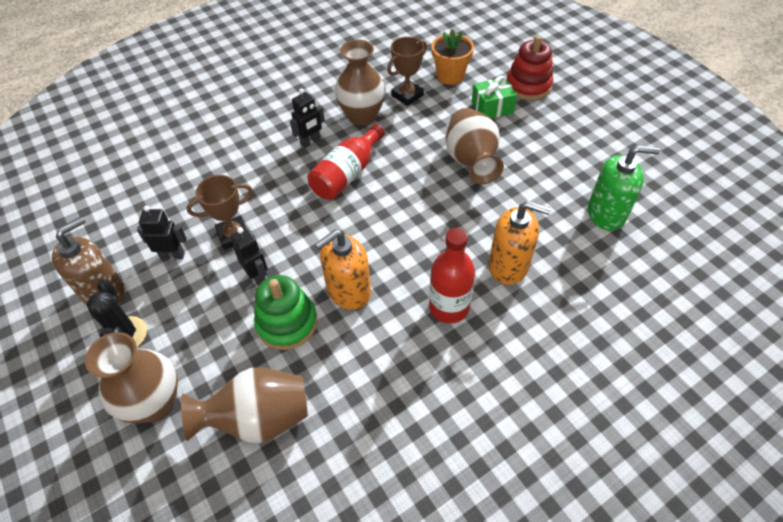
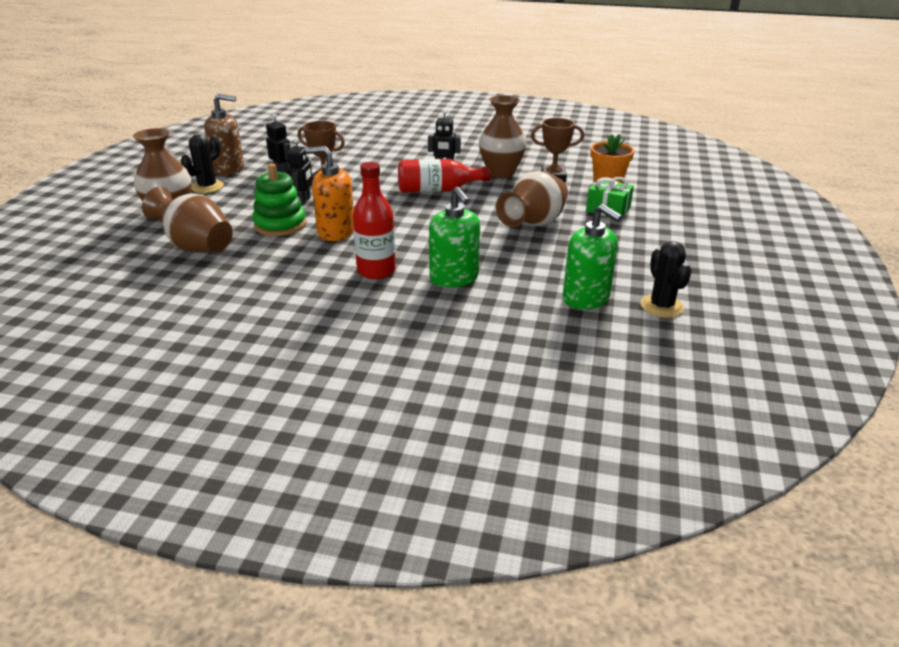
camera: 45 degrees right, 20 degrees down
orange soap dispenser [489,201,551,285] -> green soap dispenser [429,187,480,288]
red stacking toy [507,35,553,100] -> none
none -> black cactus [640,241,692,318]

